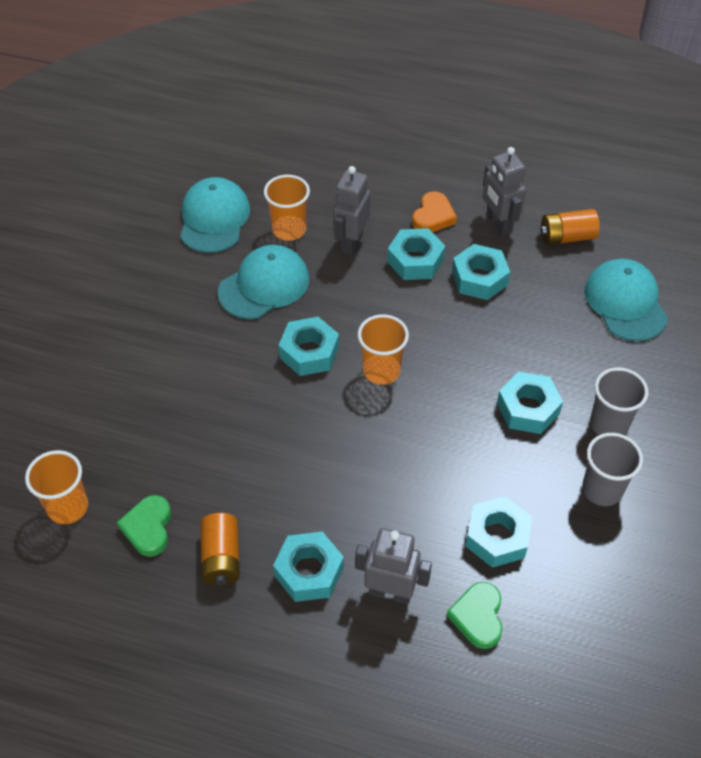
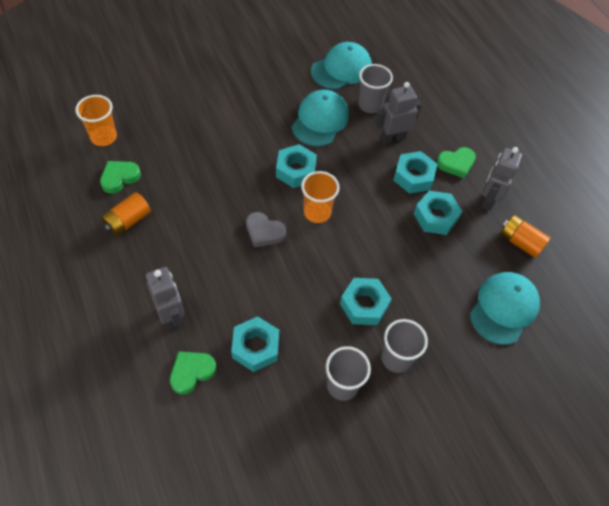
camera: 45 degrees right, 5 degrees up
turquoise cap [218,245,309,319] -> turquoise cap turned 75 degrees counterclockwise [292,90,349,146]
orange cup [264,175,310,241] -> grey cup [358,64,393,113]
turquoise nut [273,531,344,602] -> none
orange heart [412,191,457,232] -> green heart [436,147,476,178]
none -> grey heart [246,212,286,247]

